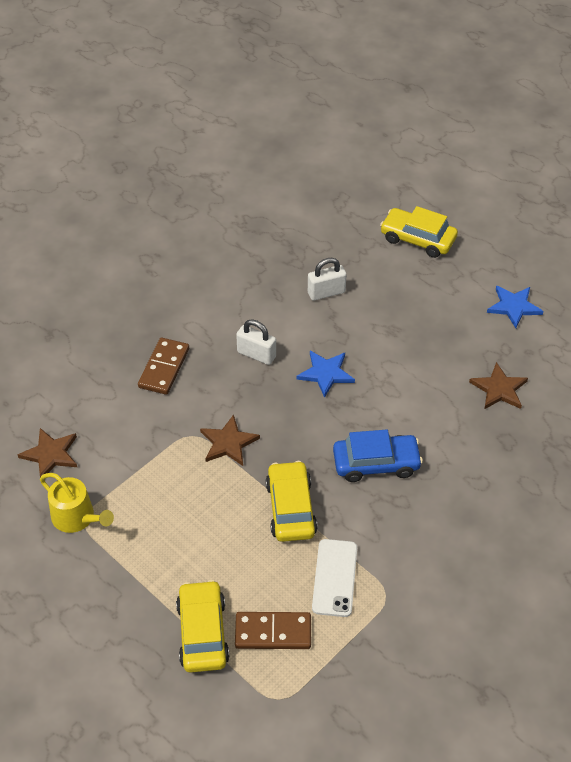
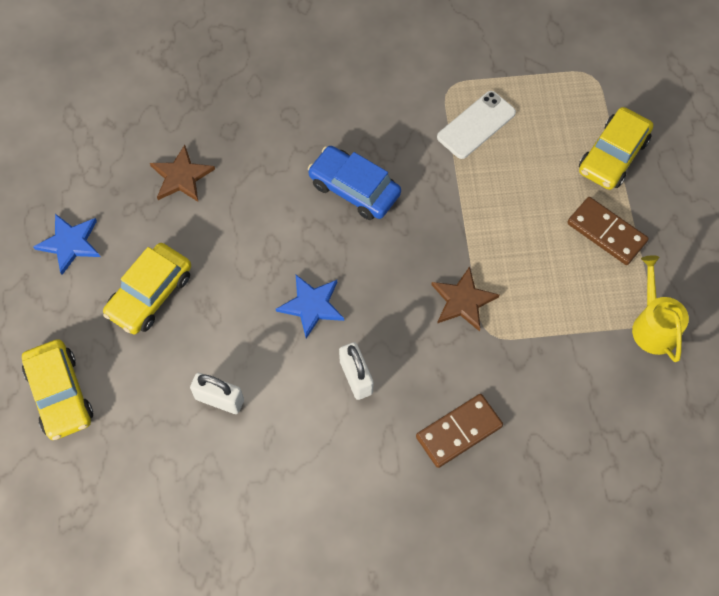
camera: 140 degrees left, 15 degrees up
brown star [18,428,77,477] -> none
brown domino [235,612,311,649] -> brown domino moved to [567,197,649,265]
yellow car [266,461,317,542] -> yellow car moved to [103,243,191,334]

